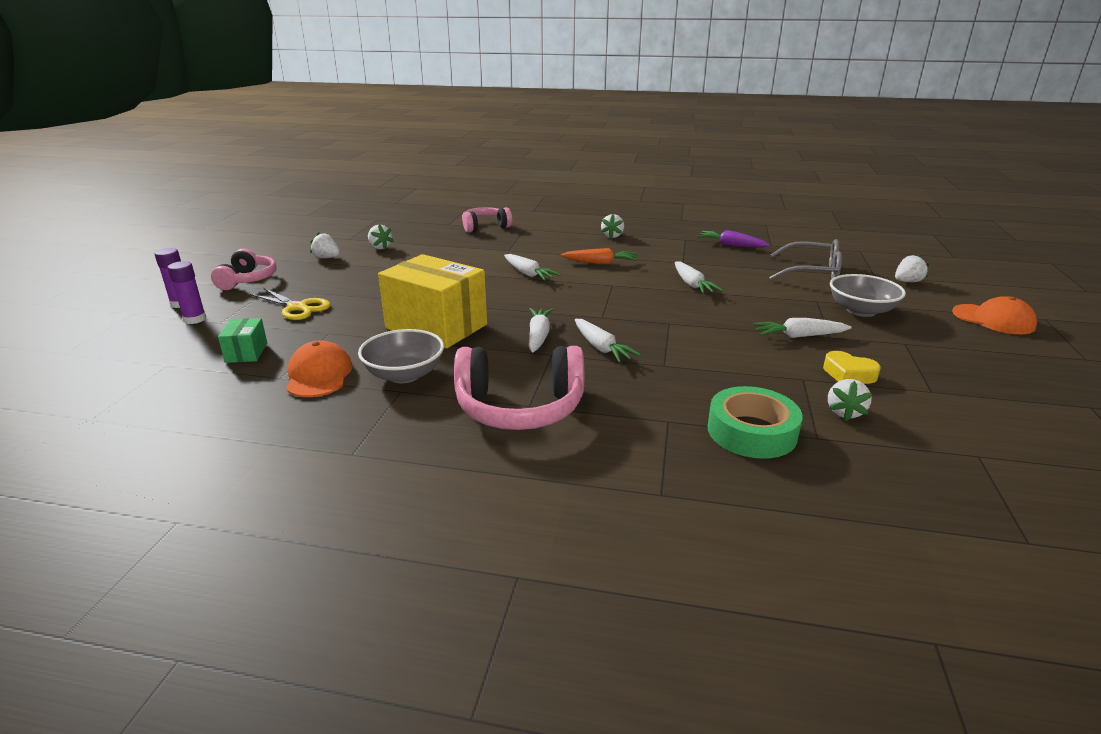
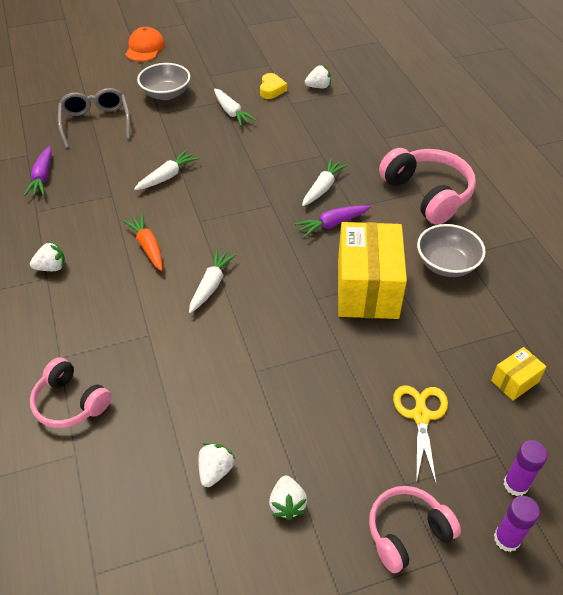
camera: 120 degrees left, 20 degrees up
green box [218,318,267,363] -> yellow box [491,347,546,401]
orange cap [286,340,352,397] -> none
white carrot [529,308,554,353] -> purple carrot [295,205,371,238]
green tape [708,386,803,459] -> none
white strawberry [895,254,929,282] -> none

